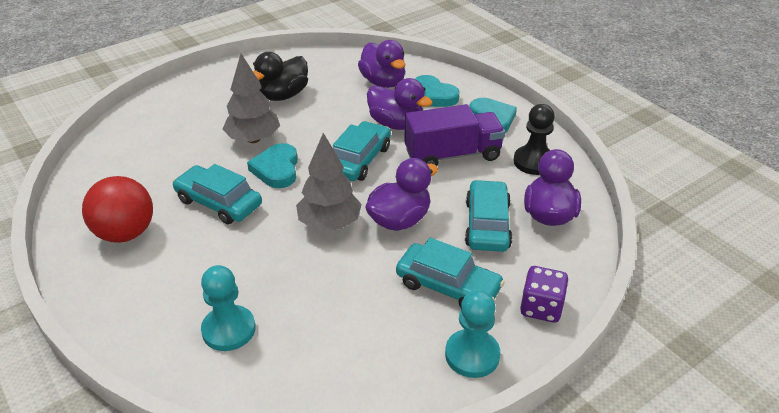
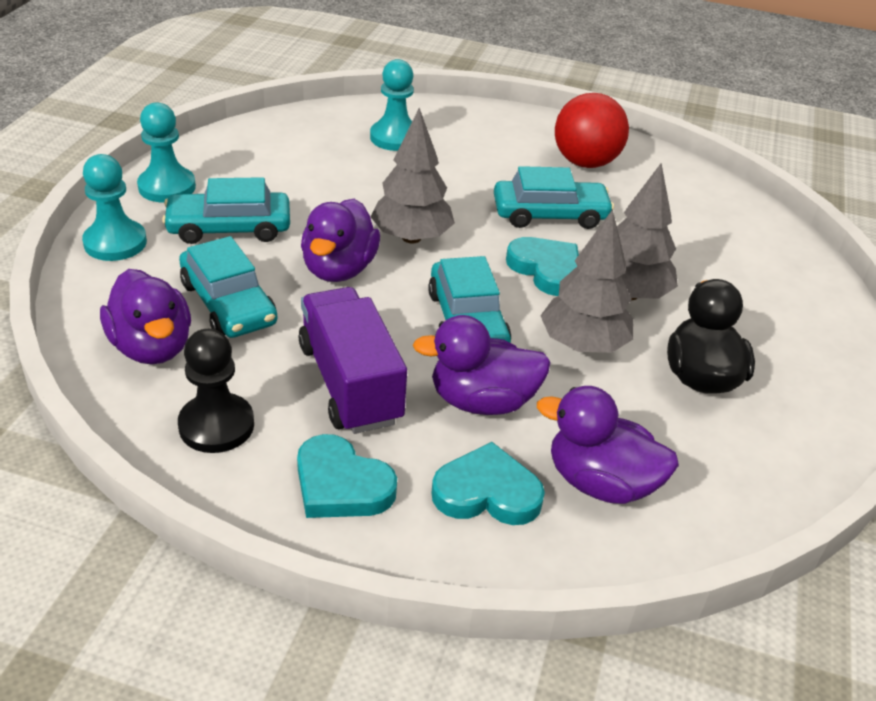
camera: 140 degrees right, 0 degrees up
purple truck [404,104,505,166] -> purple truck turned 120 degrees clockwise [299,287,407,434]
purple dice [520,266,569,323] -> turquoise pawn [82,154,147,261]
none -> grey tree [540,209,634,353]

